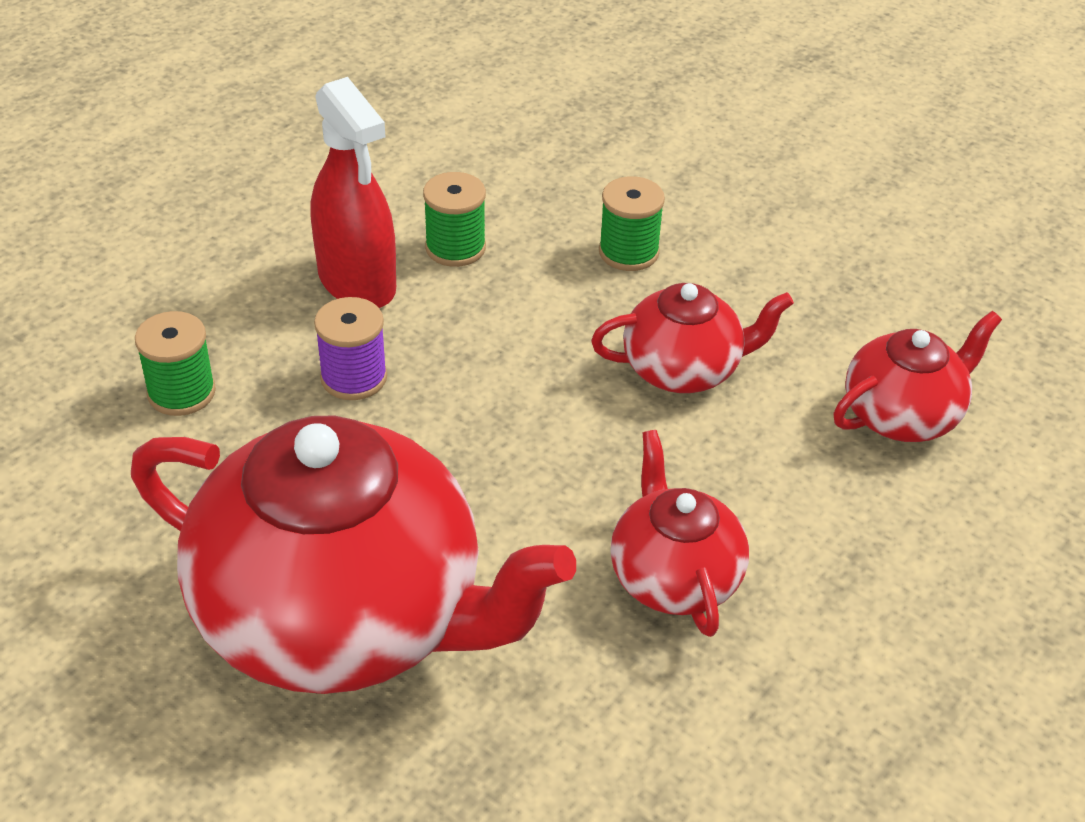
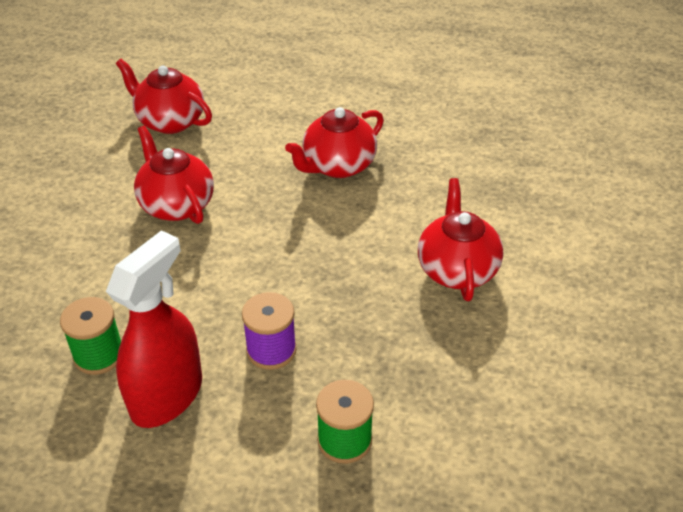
camera: 115 degrees left, 0 degrees up
red teapot [131,415,576,694] -> red teapot [418,178,503,301], size x0.49
green spool [599,176,665,271] -> none

